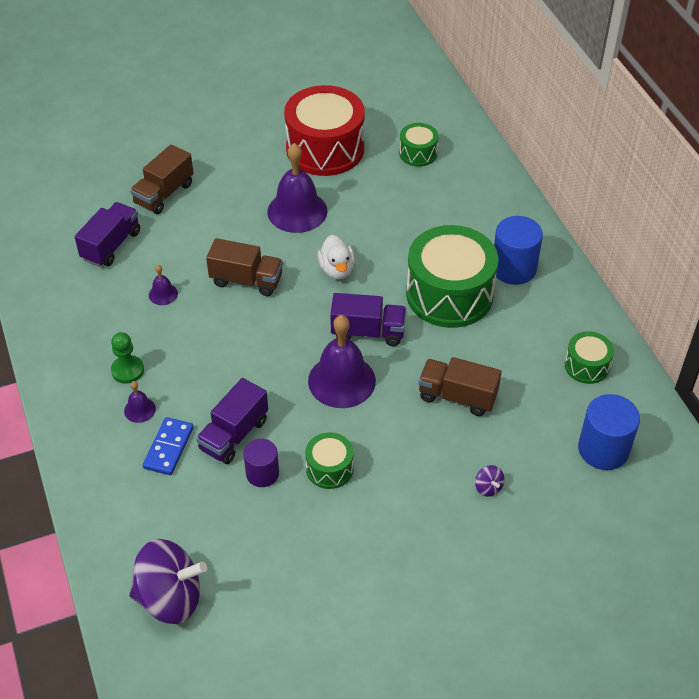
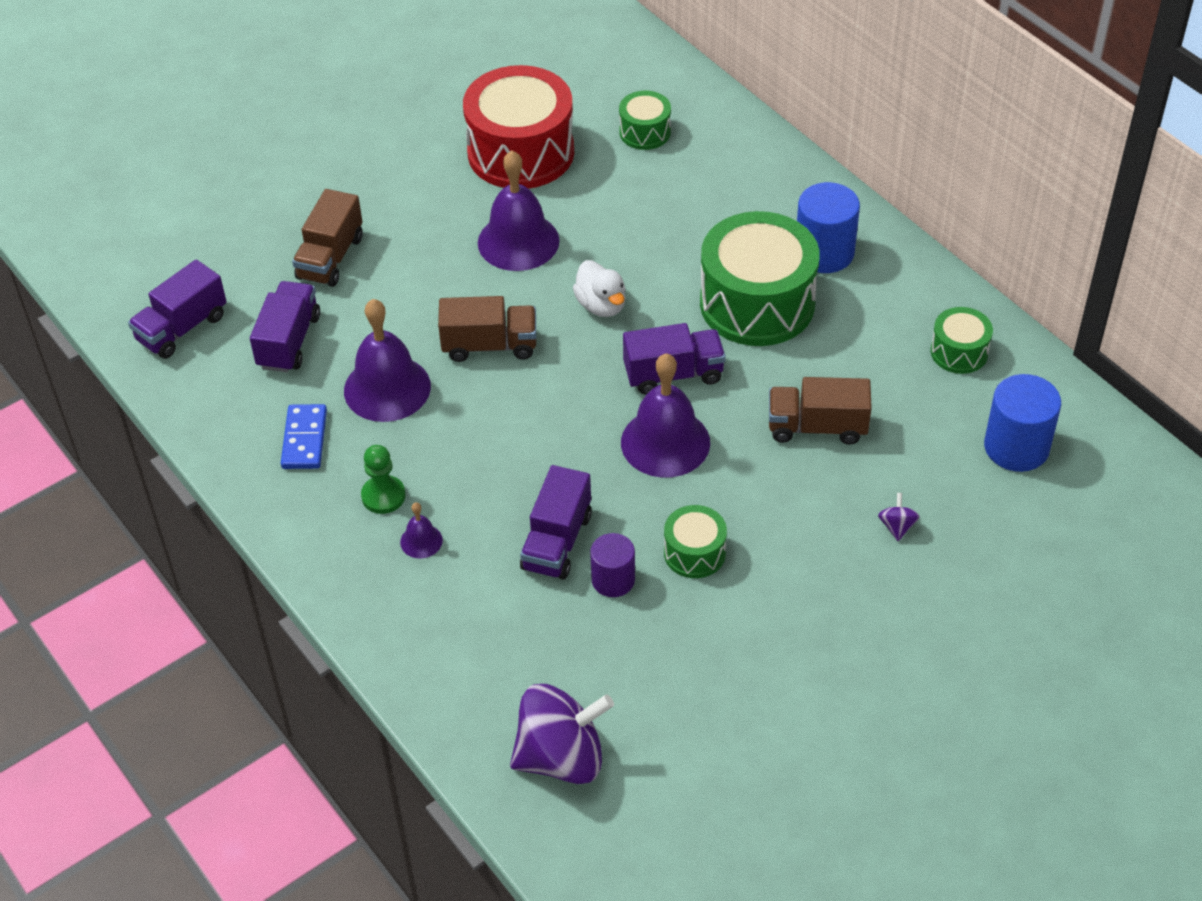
camera: 15 degrees left, 0 degrees up
blue domino [143,417,194,475] -> blue domino moved to [281,404,327,469]
purple bell [149,265,178,305] -> purple bell [344,299,431,422], size x2.19
purple spinning top [475,465,504,497] -> purple spinning top turned 135 degrees counterclockwise [878,493,920,541]
none -> purple truck [128,259,227,359]

